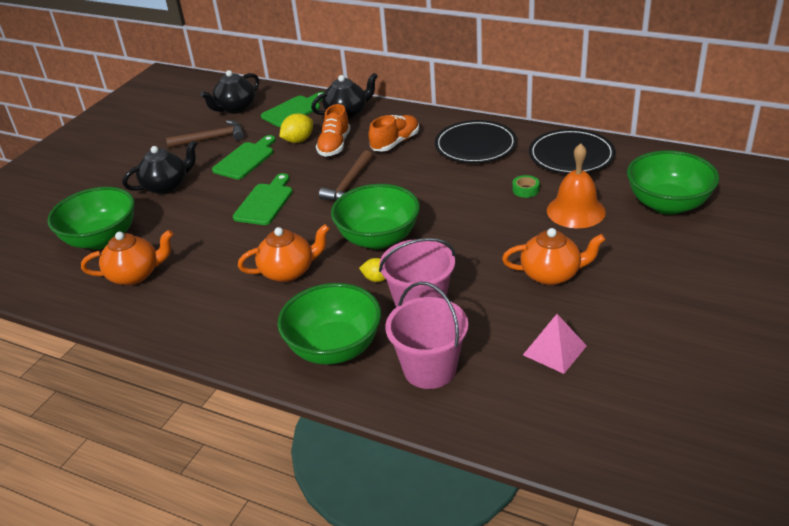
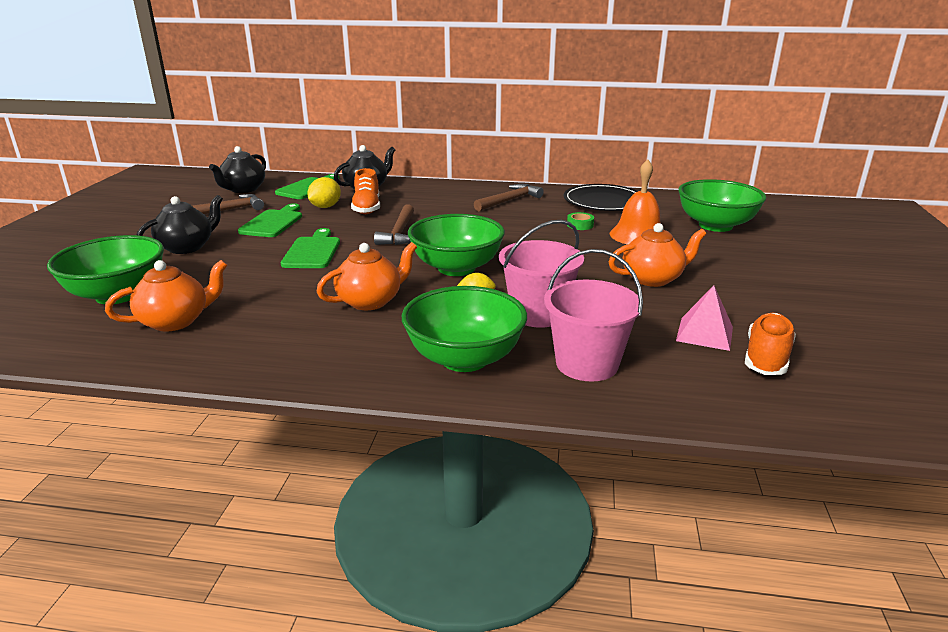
camera: 20 degrees left, 10 degrees down
orange shoe [369,115,419,152] -> orange shoe moved to [745,313,796,375]
black plate [435,120,517,163] -> brown hammer [474,184,544,211]

